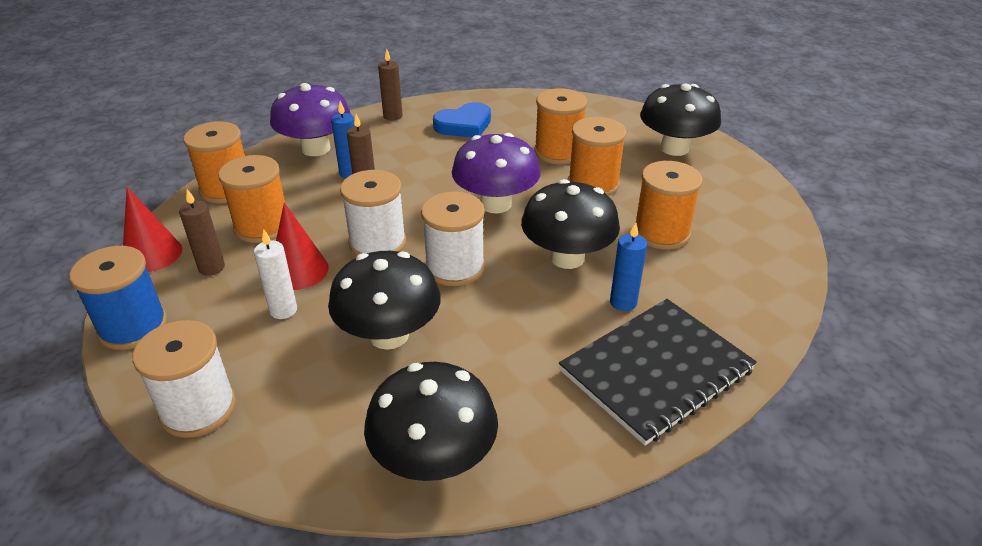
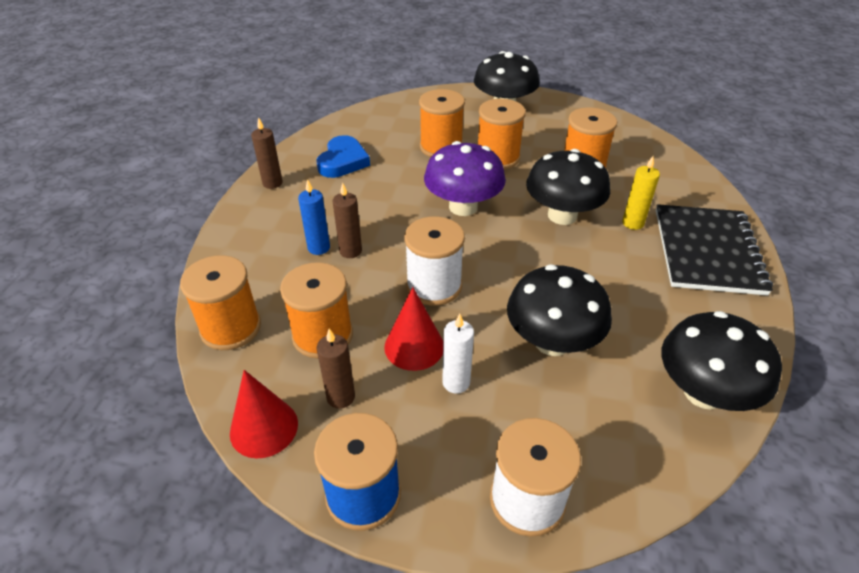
camera: 45 degrees left, 5 degrees up
purple mushroom [270,83,351,156] -> none
white spool [421,192,485,286] -> none
blue candle [610,222,647,311] -> yellow candle [622,156,660,230]

